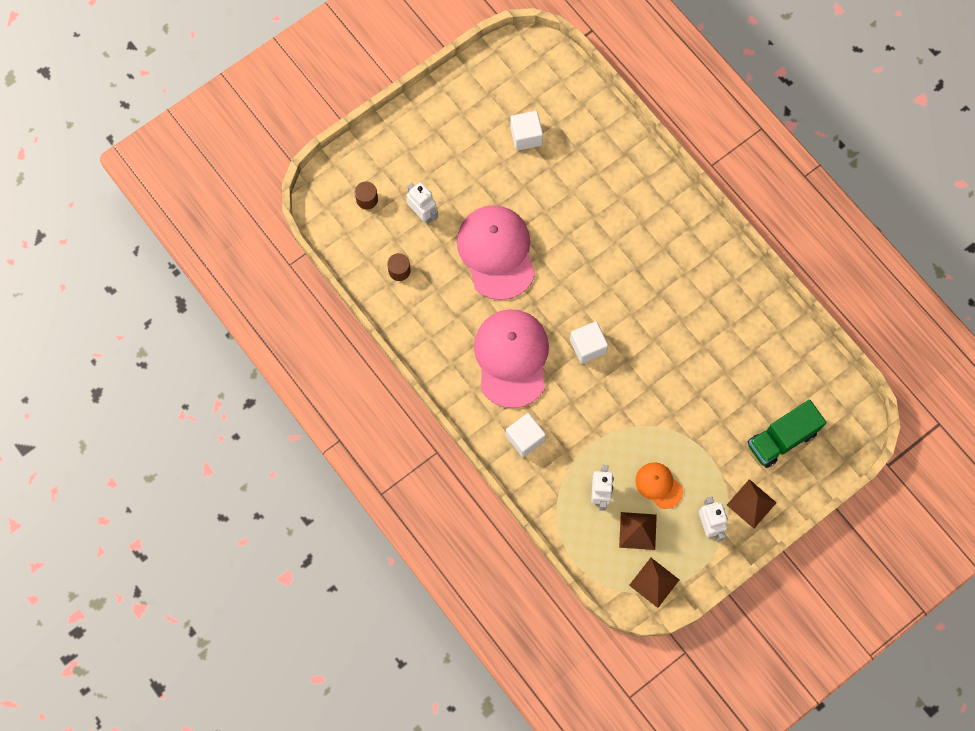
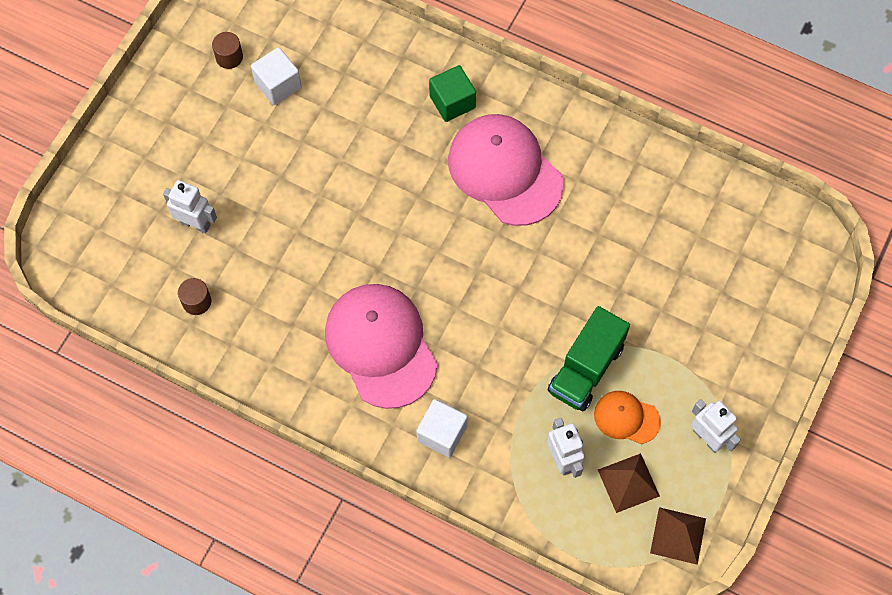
camera: 25 degrees left, 5 degrees down
brown cylinder [355,182,378,210] -> brown cylinder moved to [212,32,243,69]
pink cap [457,205,535,300] -> pink cap moved to [448,114,564,226]
white cube [570,321,608,364] -> none
brown pyramid [727,479,777,528] -> none
green truck [748,400,827,468] -> green truck moved to [548,306,630,411]
none -> green cube [429,65,476,122]

